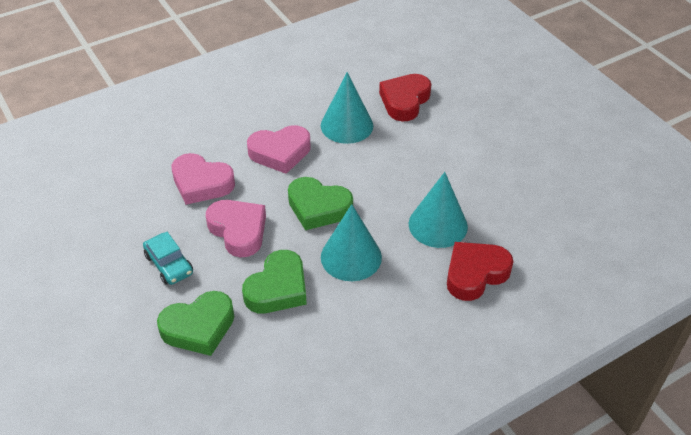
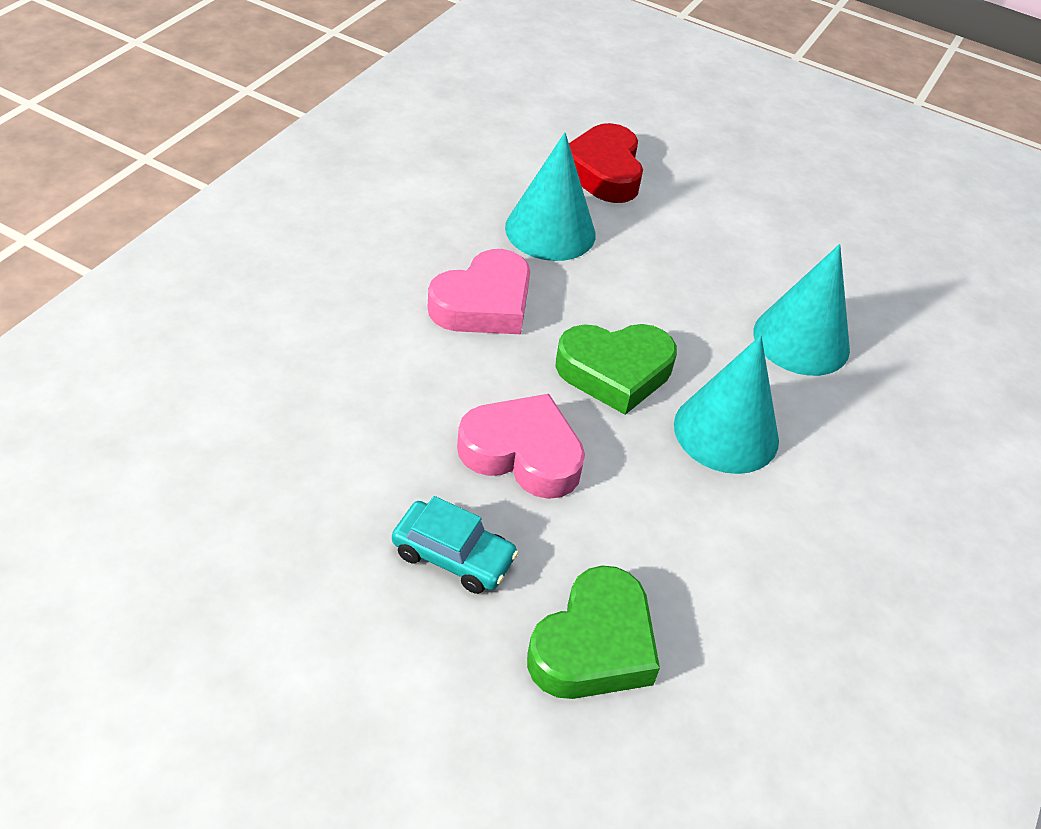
camera: 35 degrees left, 0 degrees up
pink heart [171,153,235,205] -> none
green heart [242,250,307,313] -> none
red heart [447,242,514,301] -> none

